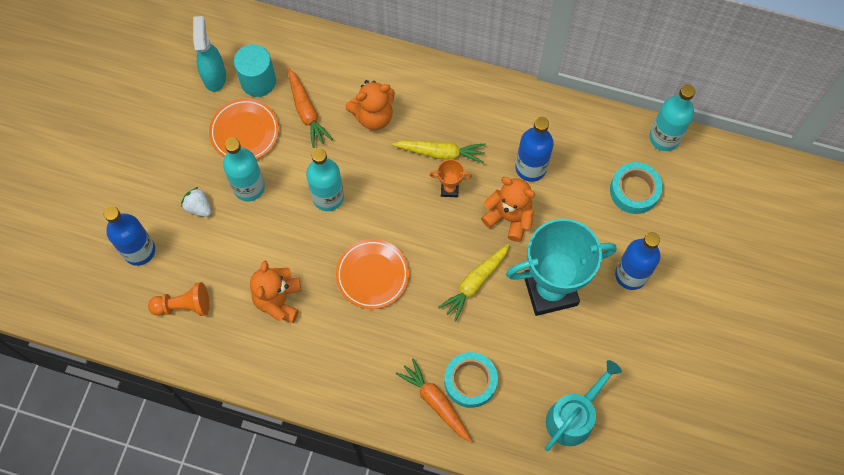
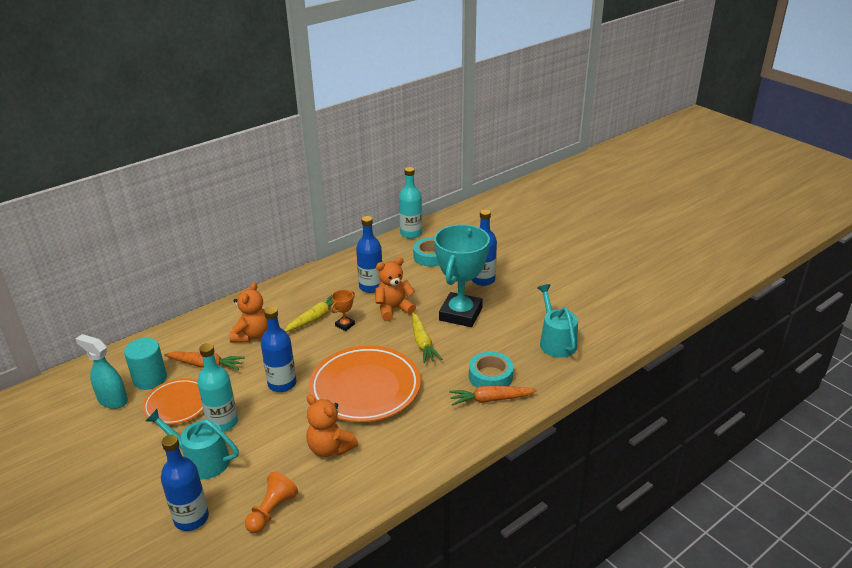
camera: 55 degrees left, 35 degrees down
white strawberry [181,187,211,217] -> turquoise watering can [146,409,239,479]
turquoise bottle [306,148,344,211] -> blue bottle [261,306,296,392]
orange plate [336,239,409,309] -> orange plate [309,345,421,422], size x1.72

